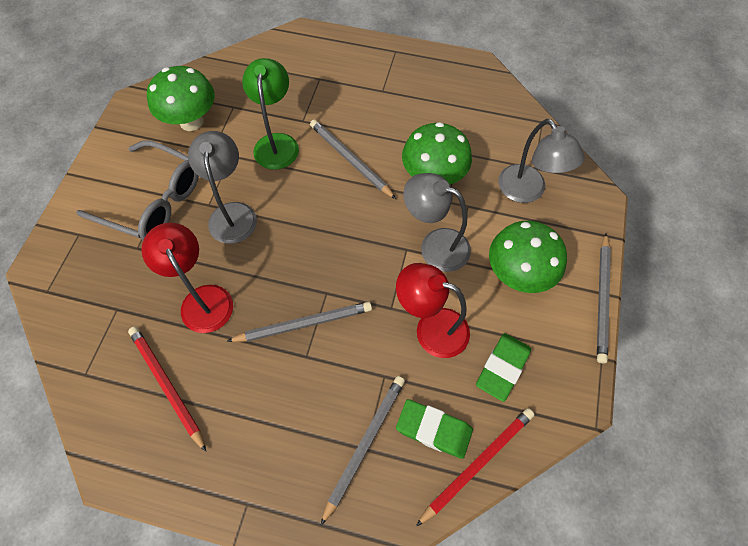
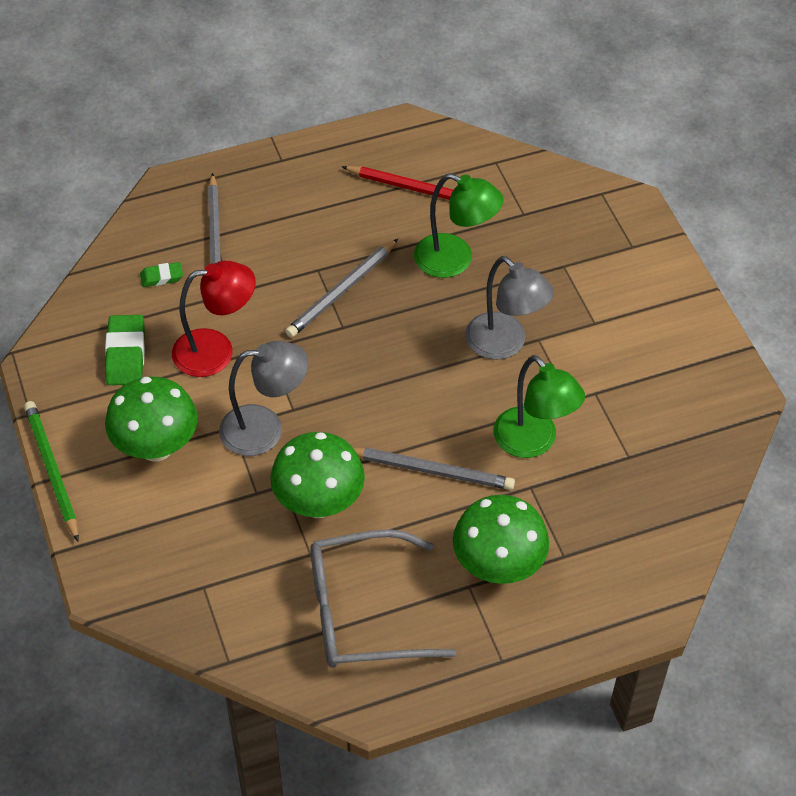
camera: 145 degrees right, 10 degrees down
grey glasses [76,140,199,240] -> grey glasses moved to [310,529,456,668]
red lamp [141,223,233,333] -> green lamp [414,173,504,278]
green mushroom [147,66,215,131] -> green mushroom moved to [453,495,549,584]
green eraser [396,399,473,459] -> green eraser [140,262,183,287], size x0.57
red pencil [416,408,535,526] -> none
grey lamp [498,119,585,203] -> none
grey pencil [597,233,611,364] -> green pencil [24,401,79,541]

